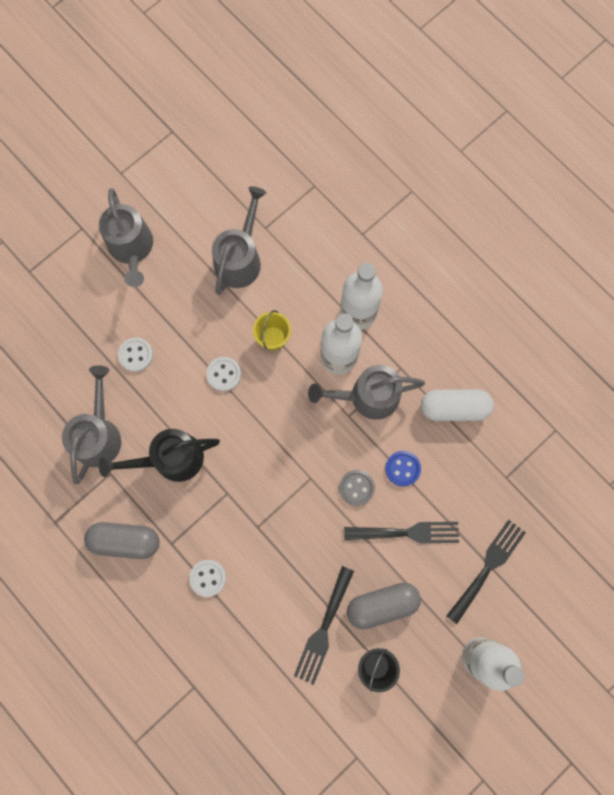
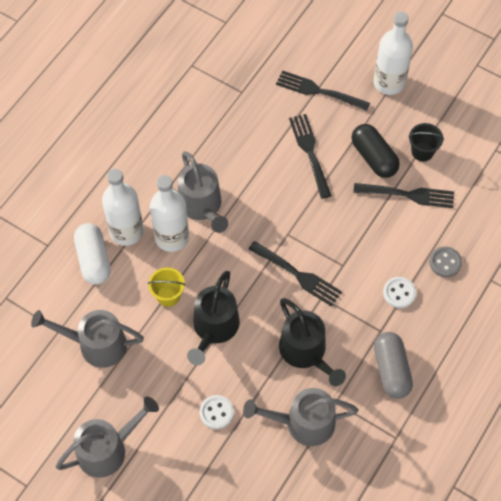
camera: 105 degrees left, 15 degrees down
white button [206,357,241,391] -> black watering can [187,271,240,365]
grey button [339,470,375,506] -> grey button moved to [429,247,462,277]
grey capsule [347,583,421,630] -> black capsule [352,124,400,178]
blue button [385,451,421,487] -> none
white capsule [421,390,494,421] -> white capsule moved to [74,223,110,285]
none -> black fork [248,241,342,307]

